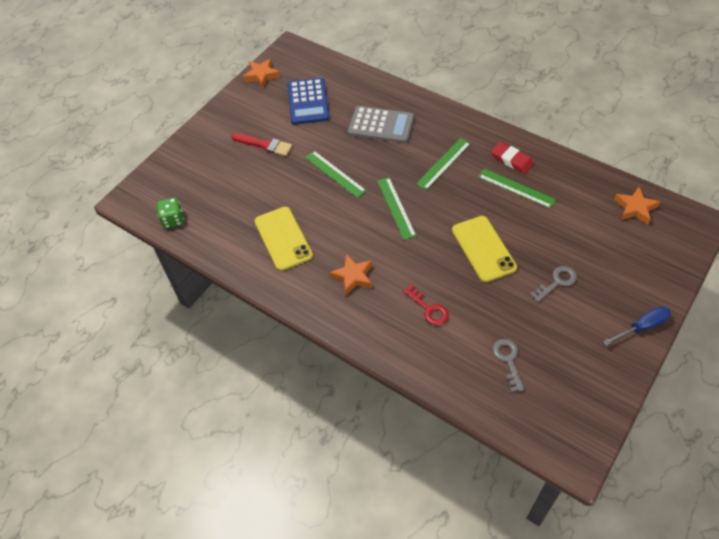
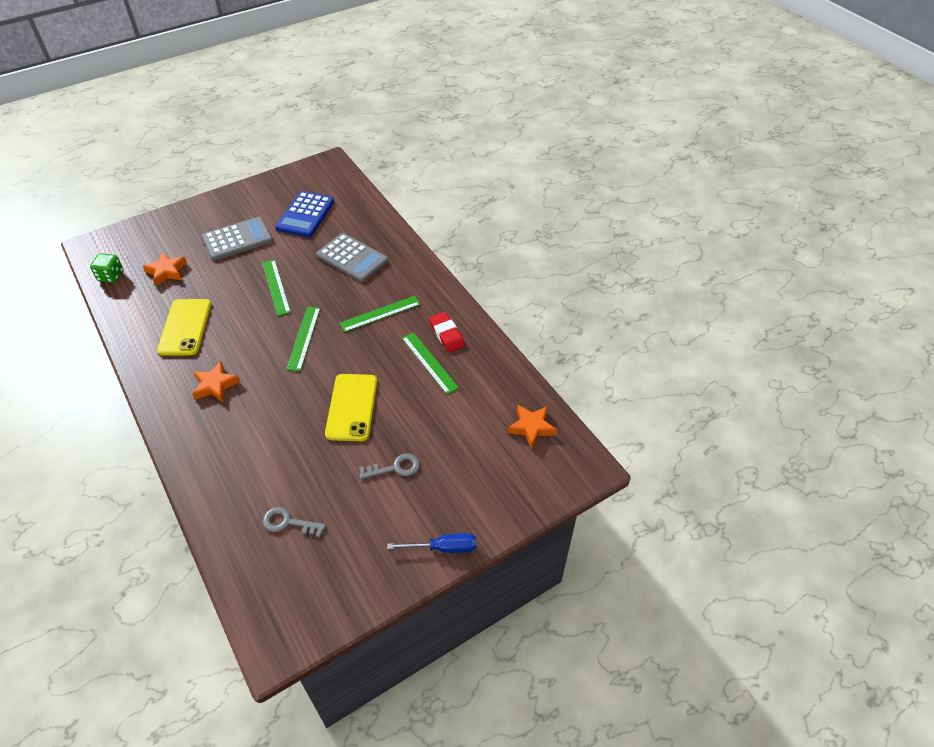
camera: 20 degrees right, 5 degrees down
red brush [231,133,292,156] -> grey calculator [202,217,273,261]
orange star [243,58,280,88] -> orange star moved to [143,252,187,286]
red key [403,284,449,326] -> none
grey key [493,339,524,392] -> grey key turned 90 degrees counterclockwise [263,507,326,537]

